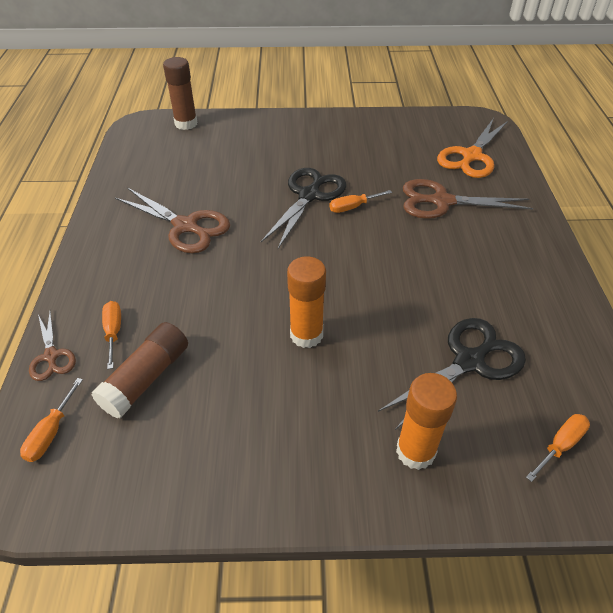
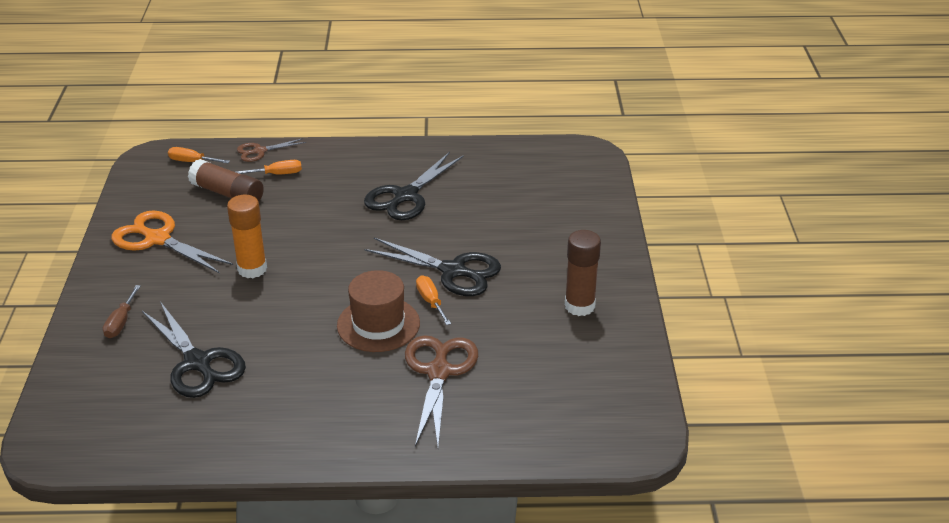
camera: 90 degrees right, 10 degrees down
brown scissors [115,188,230,253] -> black scissors [364,152,464,220]
brown glue stick [163,57,198,130] -> brown glue stick moved to [565,230,601,316]
orange glue stick [396,373,457,470] -> brown screwdriver [103,285,141,338]
orange scissors [437,119,508,178] -> orange scissors moved to [111,211,233,274]
orange screwdriver [526,414,590,482] -> none
none -> brown hat [337,270,420,352]

